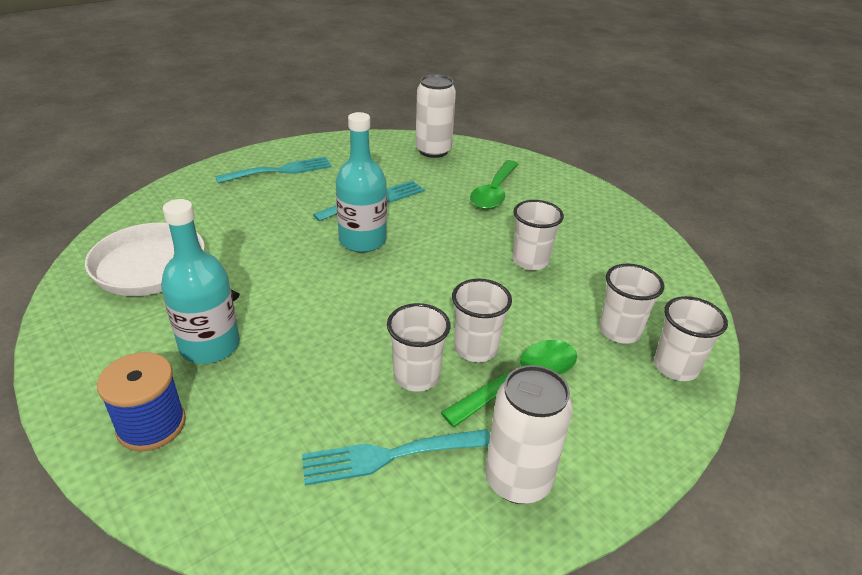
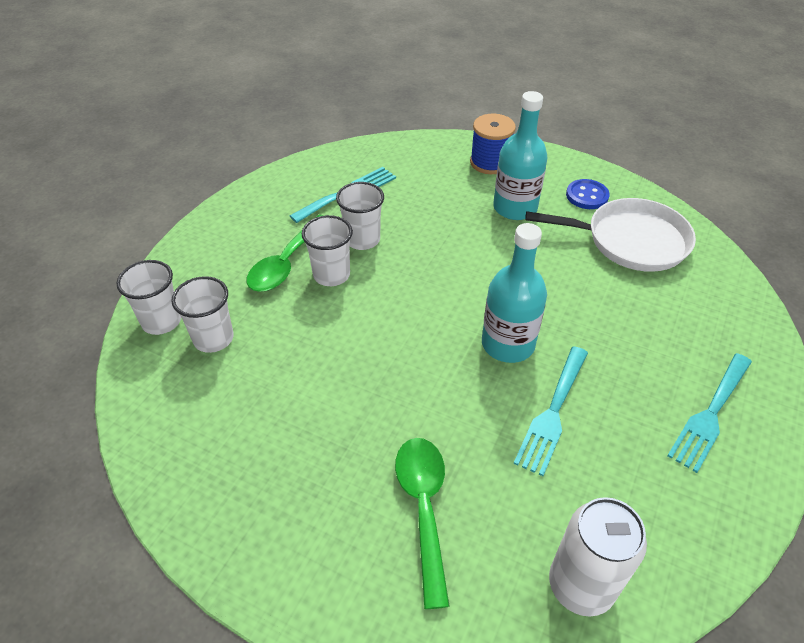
camera: 155 degrees right, 10 degrees up
white can [485,365,573,504] -> none
white cup [512,200,564,270] -> none
none -> blue button [566,179,610,209]

